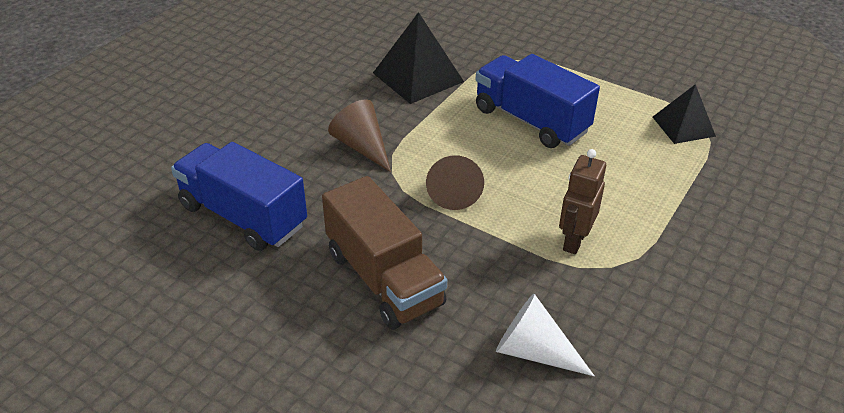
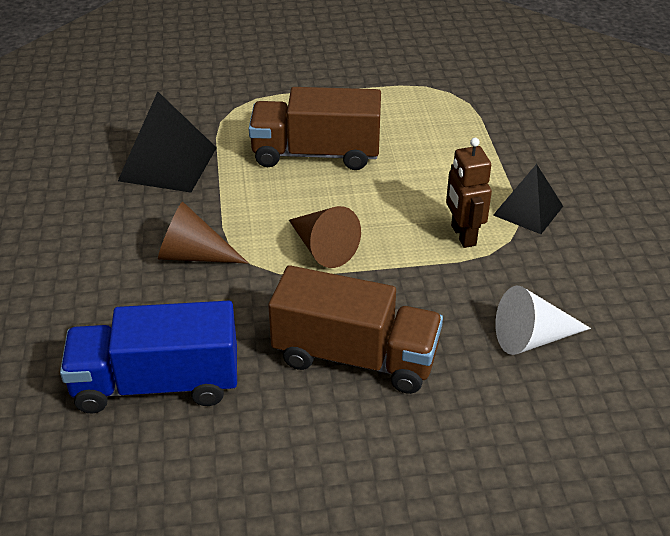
camera: 40 degrees left, 0 degrees up
blue truck [476,54,600,148] -> brown truck [249,87,381,170]
black pyramid [653,84,716,144] -> black pyramid moved to [493,164,563,234]

